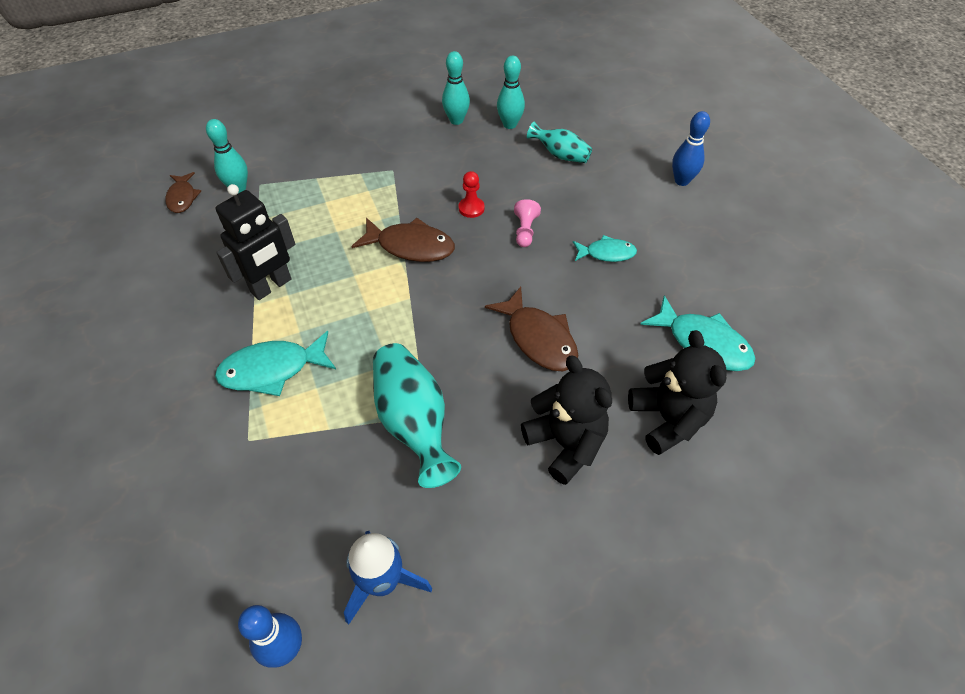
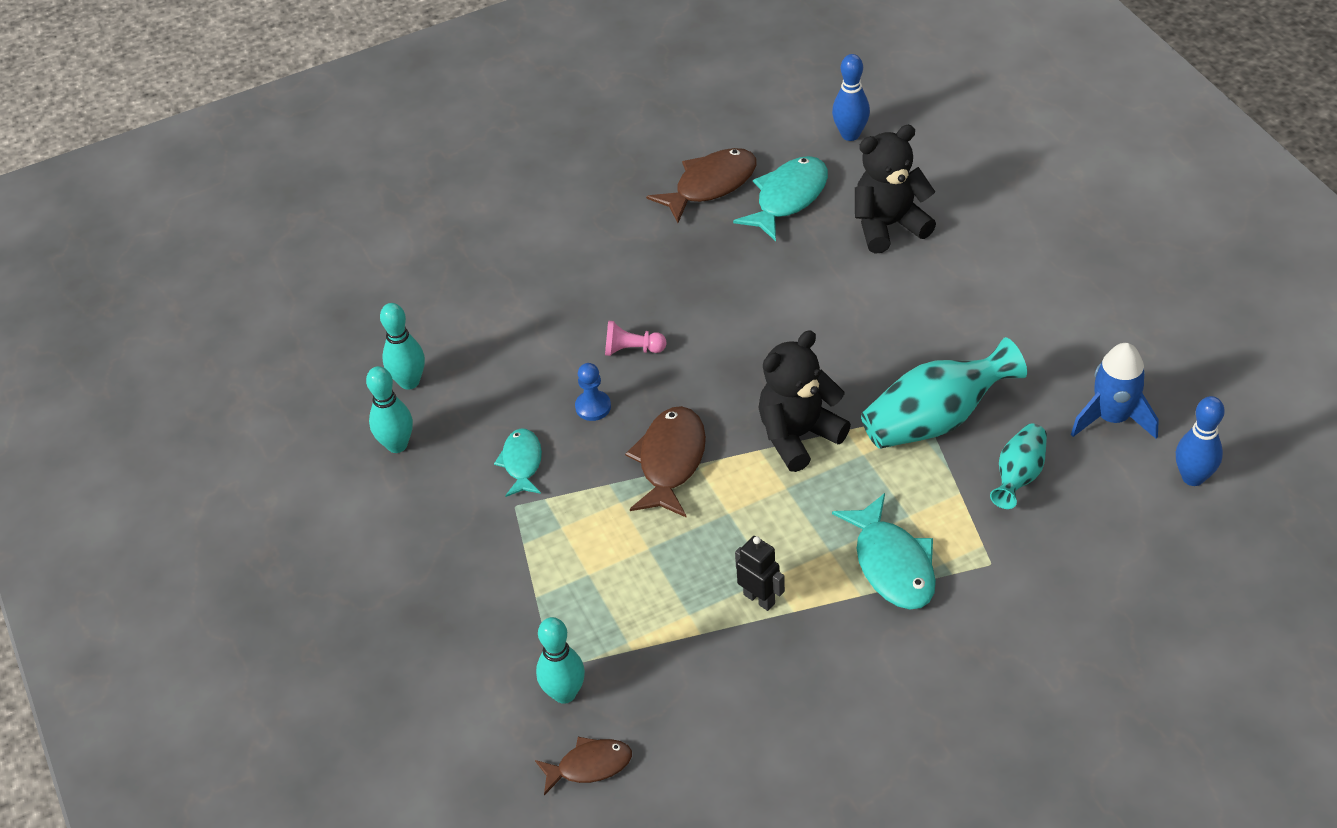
camera: 90 degrees left, 5 degrees down
black robot [216,184,295,300] -> black robot [735,536,785,611], size x0.58
red pawn [458,171,485,218] -> blue pawn [575,363,611,421]
brown fish [485,287,578,371] -> brown fish moved to [646,148,756,223]
black teddy bear [521,356,612,485] -> black teddy bear moved to [758,330,851,472]
turquoise vase [527,121,592,163] -> turquoise vase moved to [990,424,1047,509]
turquoise fish [573,235,637,262] -> turquoise fish moved to [494,428,542,497]
blue bowling pin [672,111,710,186] -> blue bowling pin moved to [832,54,870,141]

